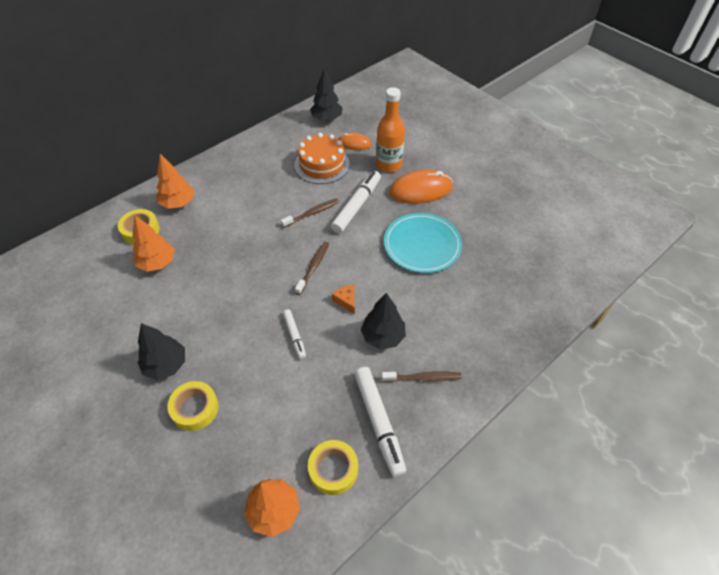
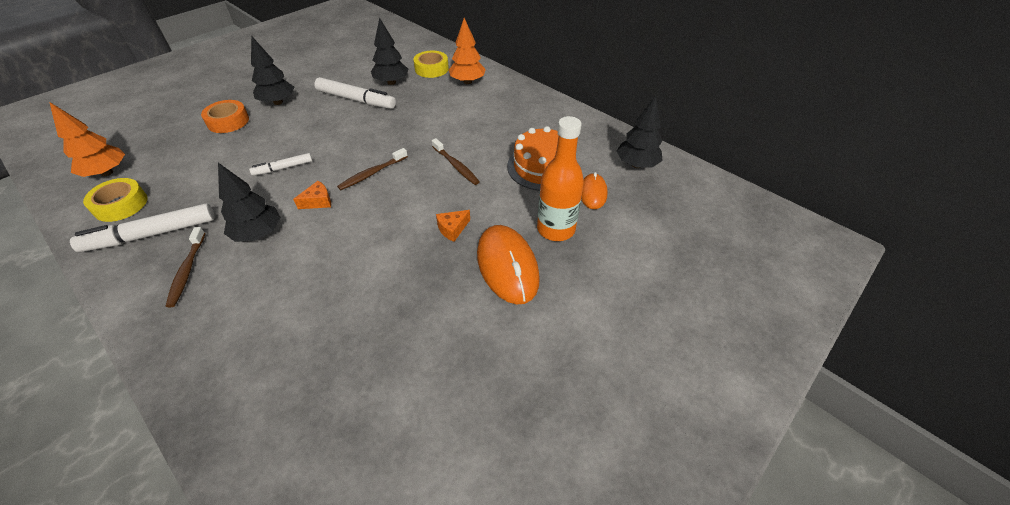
camera: 85 degrees right, 5 degrees down
orange tree [133,216,175,272] -> black tree [371,17,408,85]
yellow tape [168,381,219,431] -> orange tape [201,100,249,133]
brown toothbrush [295,242,329,295] -> brown toothbrush turned 120 degrees clockwise [337,148,408,190]
white marker [331,171,381,233] -> white marker moved to [314,77,396,109]
turquoise plate [384,213,462,273] -> none
none -> orange cheese [436,210,470,242]

